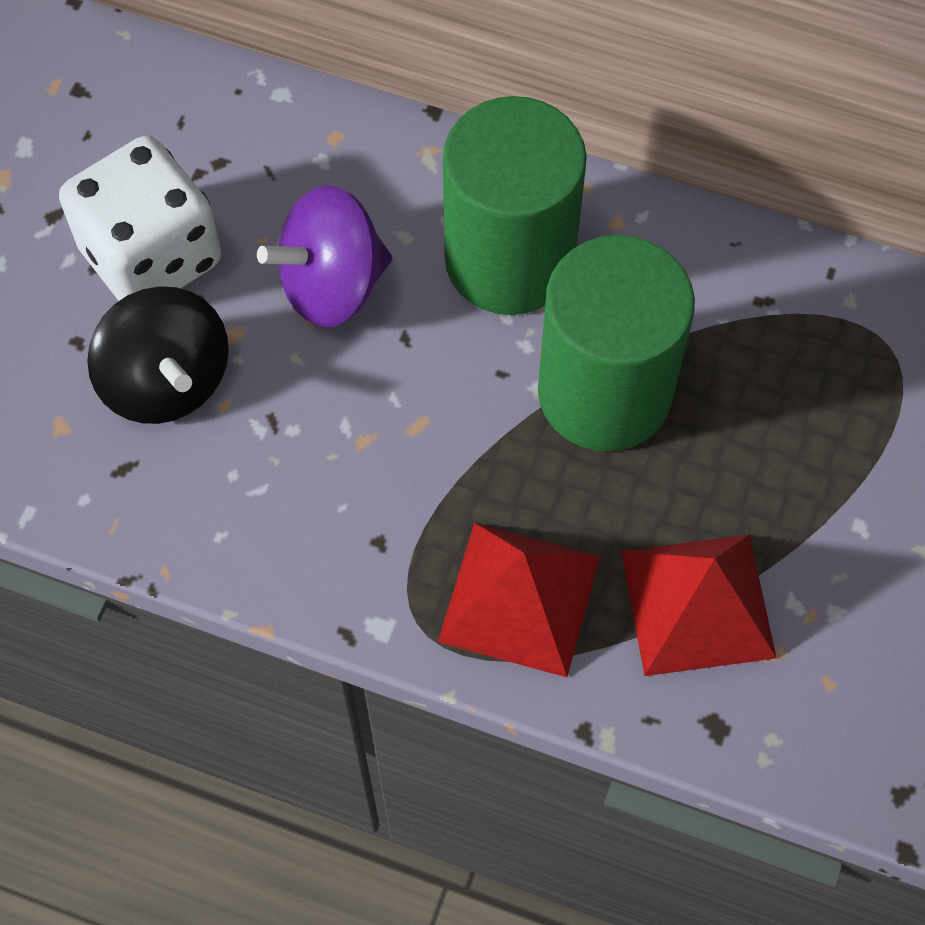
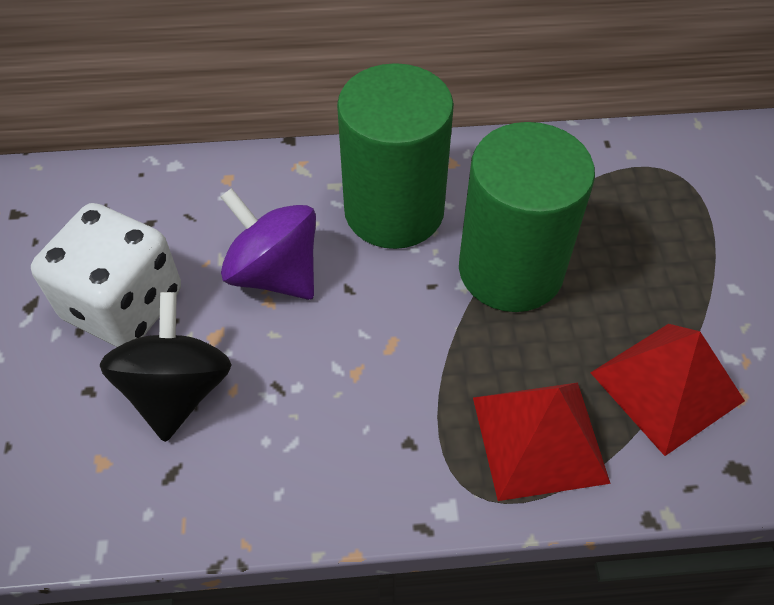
camera: 25 degrees left, 10 degrees down
black spinning top [87,286,229,424] -> black spinning top turned 120 degrees counterclockwise [100,292,232,442]
purple spinning top [257,185,392,327] -> purple spinning top turned 90 degrees clockwise [221,188,316,300]

